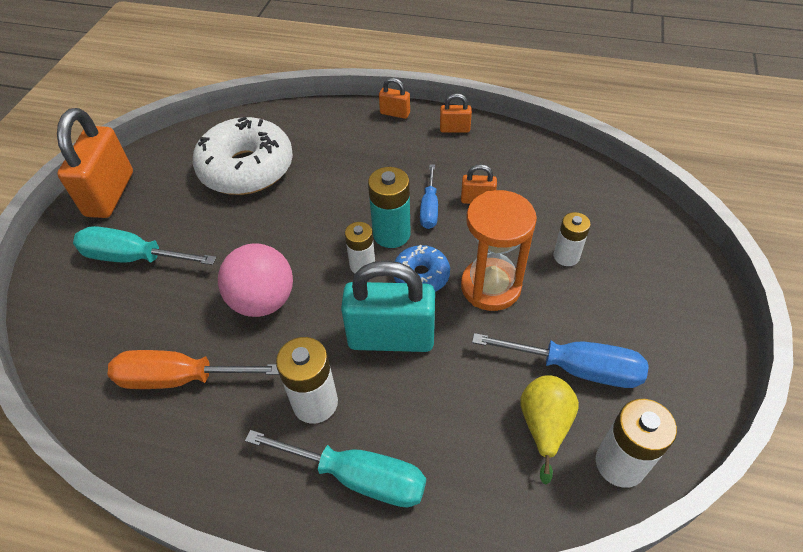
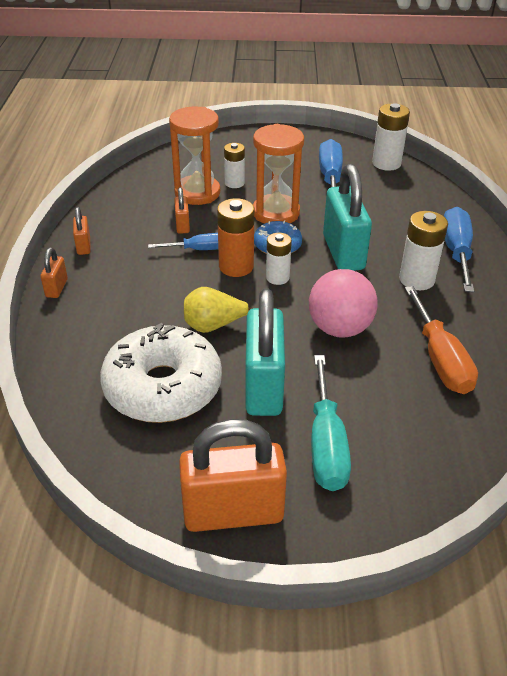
camera: 105 degrees left, 10 degrees down
turquoise screwdriver [245,430,426,508] -> blue screwdriver [444,207,474,292]
turquoise battery [368,167,411,248] -> orange battery [217,198,254,277]
yellow pear [520,375,579,485] -> yellow pear moved to [184,287,253,333]
none -> orange hourglass [169,107,220,205]
none -> turquoise padlock [245,288,285,416]

